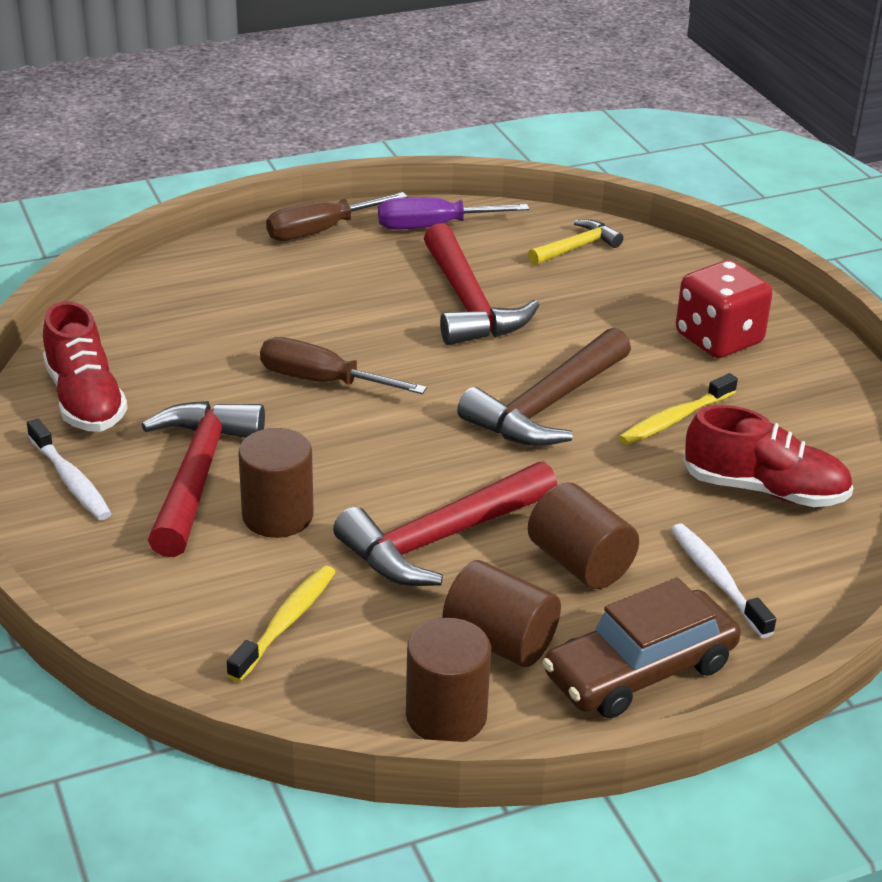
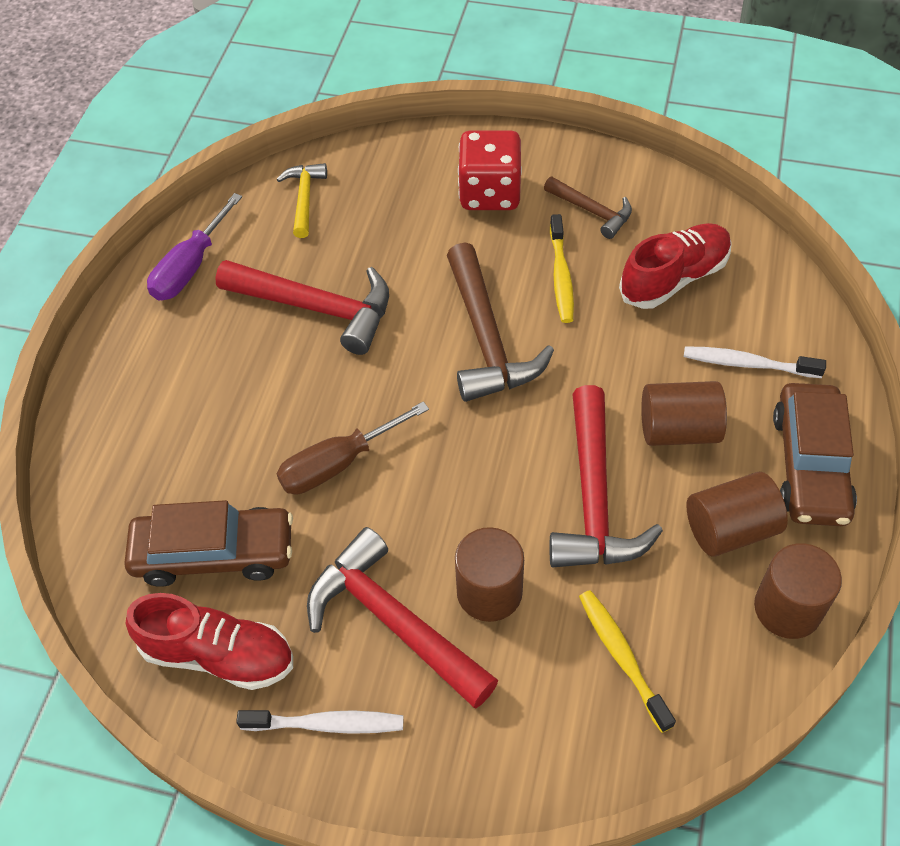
camera: 50 degrees left, 20 degrees up
brown screwdriver [266,192,408,241] -> none
none -> brown car [124,500,293,587]
none -> brown hammer [544,177,632,239]

